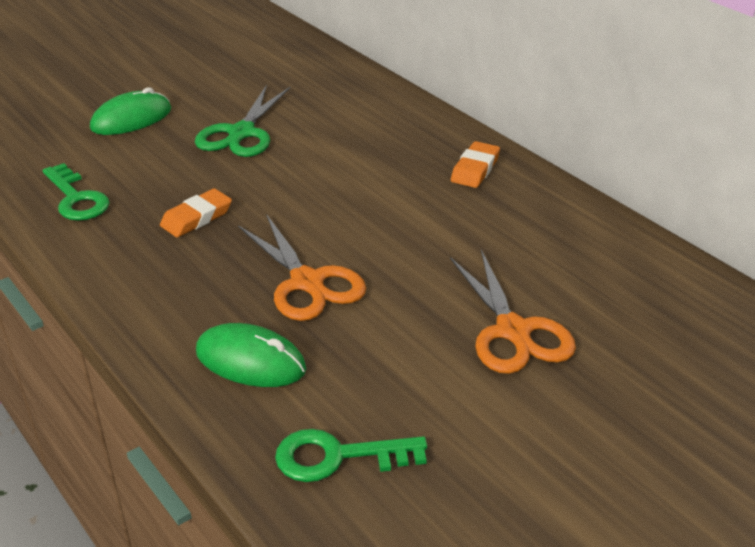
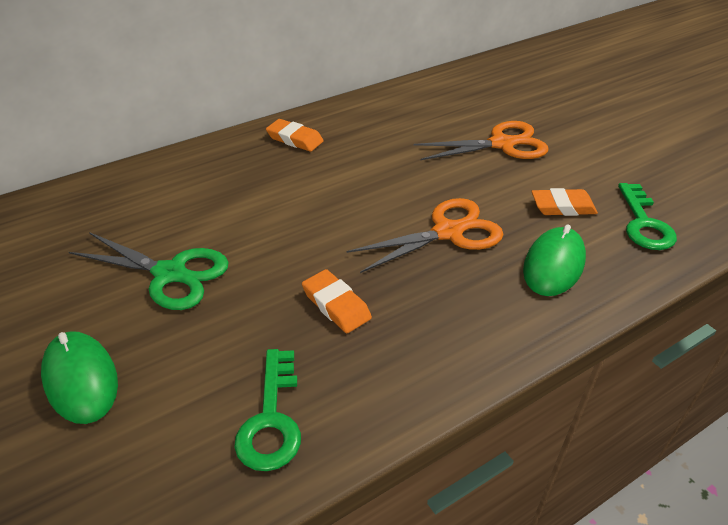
camera: 85 degrees left, 5 degrees up
green key [43,163,110,221] -> green key turned 120 degrees clockwise [234,349,301,471]
none -> orange eraser [531,188,598,216]

